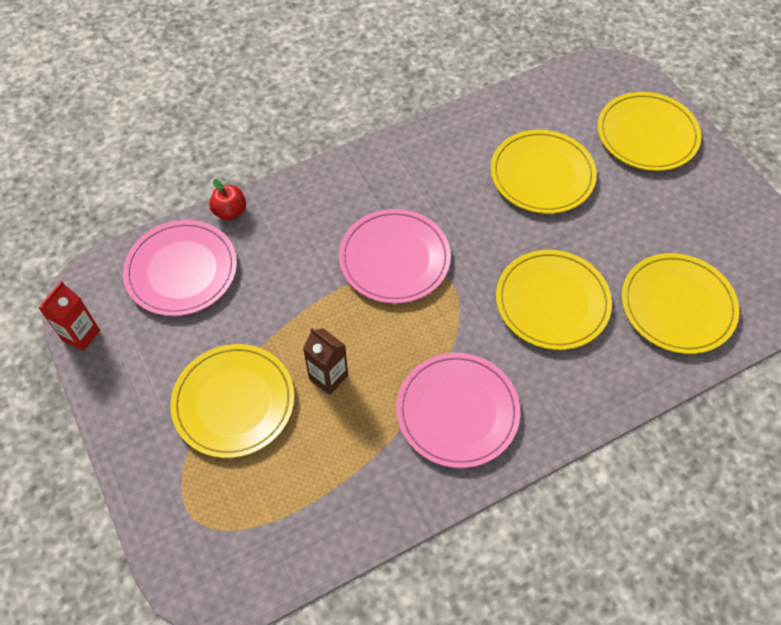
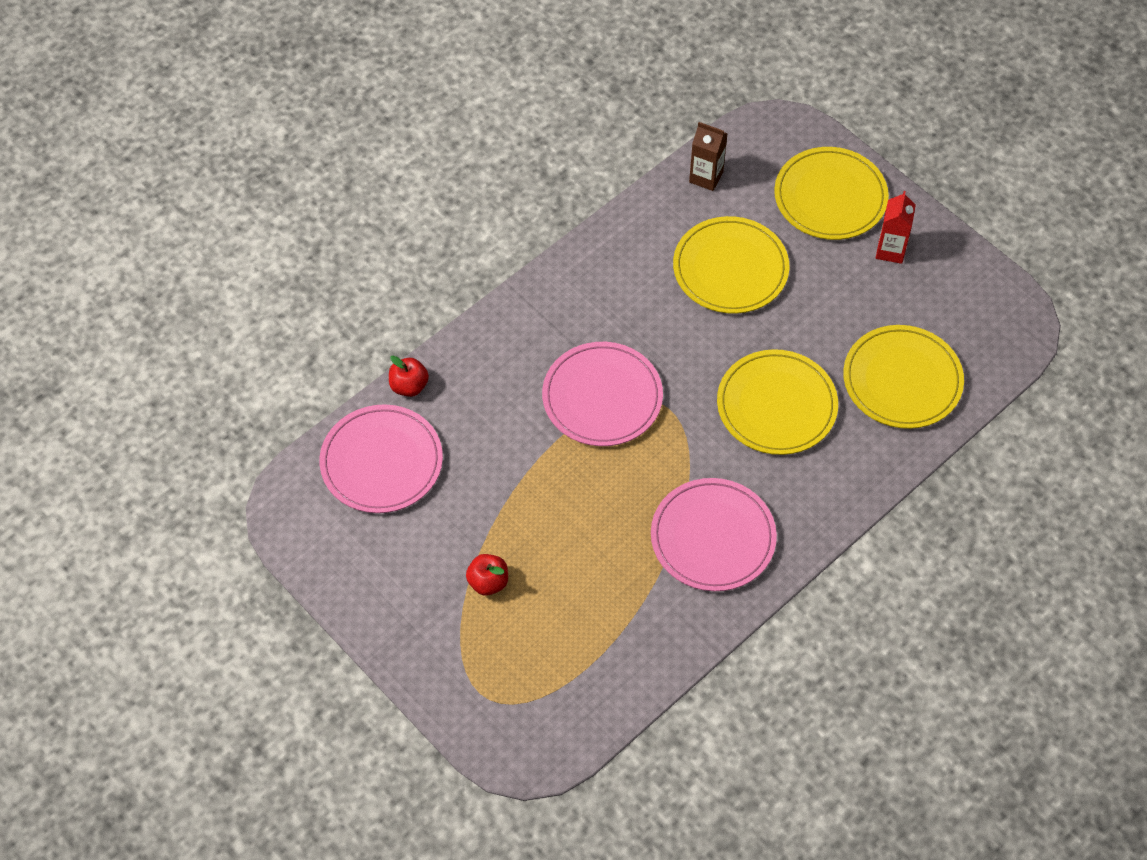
camera: 15 degrees left, 0 degrees up
red carton [39,281,100,351] -> red carton moved to [876,191,916,264]
yellow plate [170,344,295,458] -> red apple [466,554,508,596]
brown carton [303,328,348,395] -> brown carton moved to [689,122,728,191]

